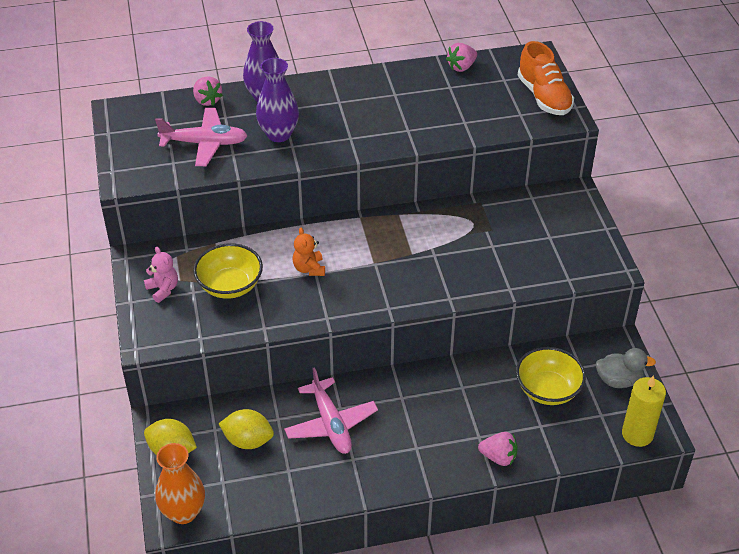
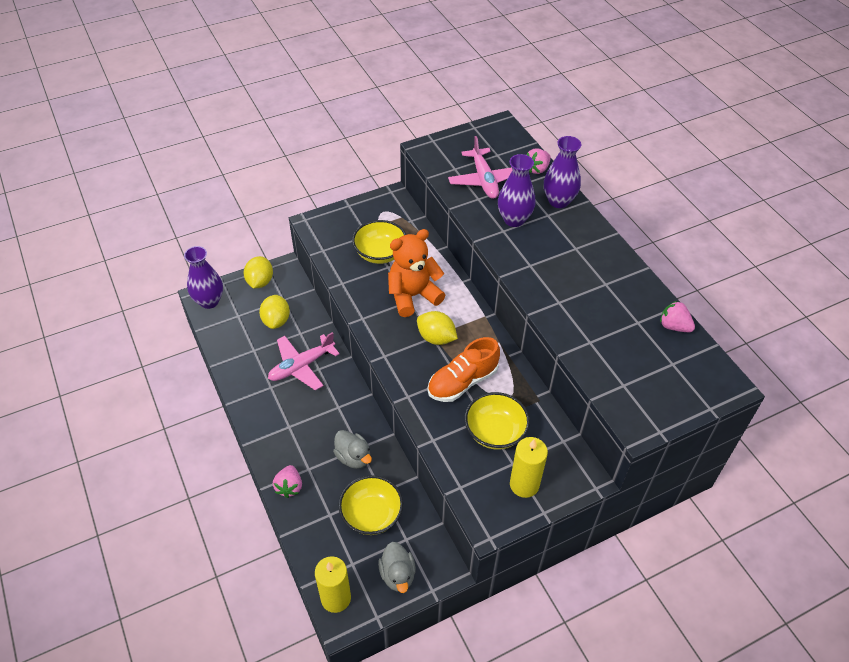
camera: 75 degrees right, 5 degrees up
pink teddy bear [144,247,178,303] -> none
orange vase [155,443,205,524] -> purple vase [184,246,223,309]
orange teddy bear [293,228,325,276] -> orange teddy bear [388,229,445,317], size x1.93
orange shoe [518,41,574,115] -> orange shoe moved to [428,337,500,402]
none -> grey duck [333,430,372,469]
none -> yellow lemon [417,311,458,345]
none -> yellow bowl [465,392,530,450]
none -> yellow candle [510,437,548,498]

